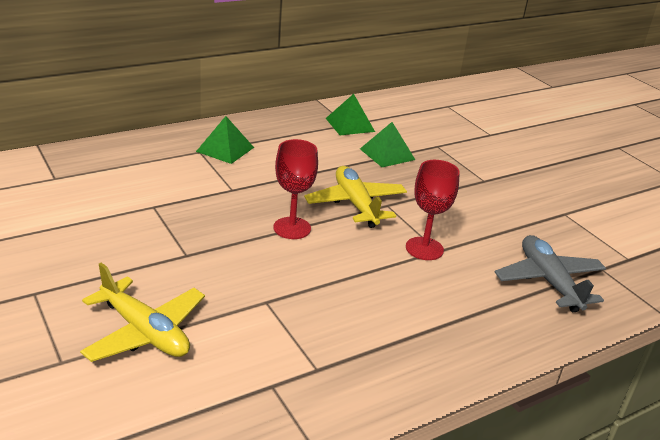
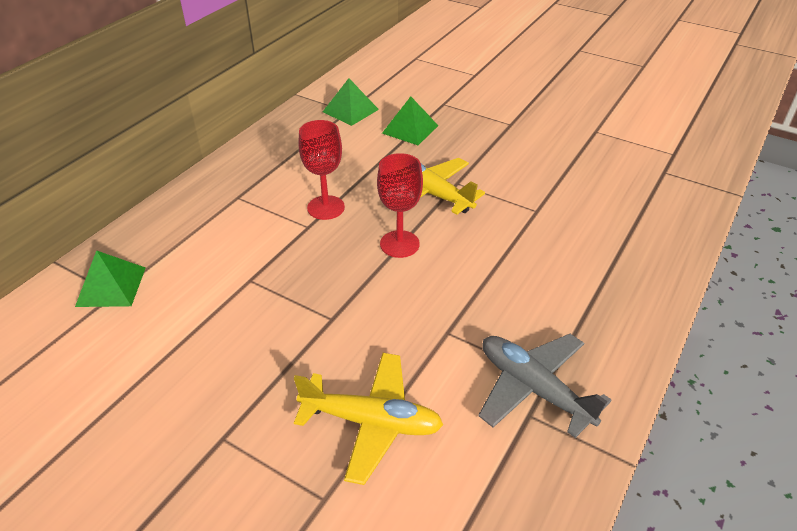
camera: 25 degrees left, 10 degrees up
green pyramid [196,116,254,164] -> green pyramid moved to [75,250,146,307]
red goblet [406,160,460,260] -> red goblet moved to [299,120,345,220]
grey plane [495,235,606,312] -> grey plane moved to [478,334,612,438]

